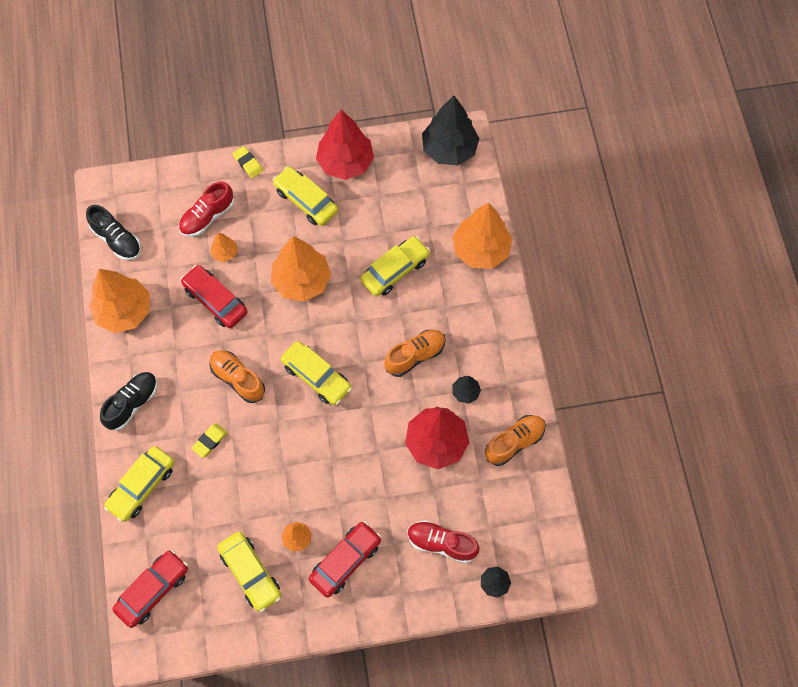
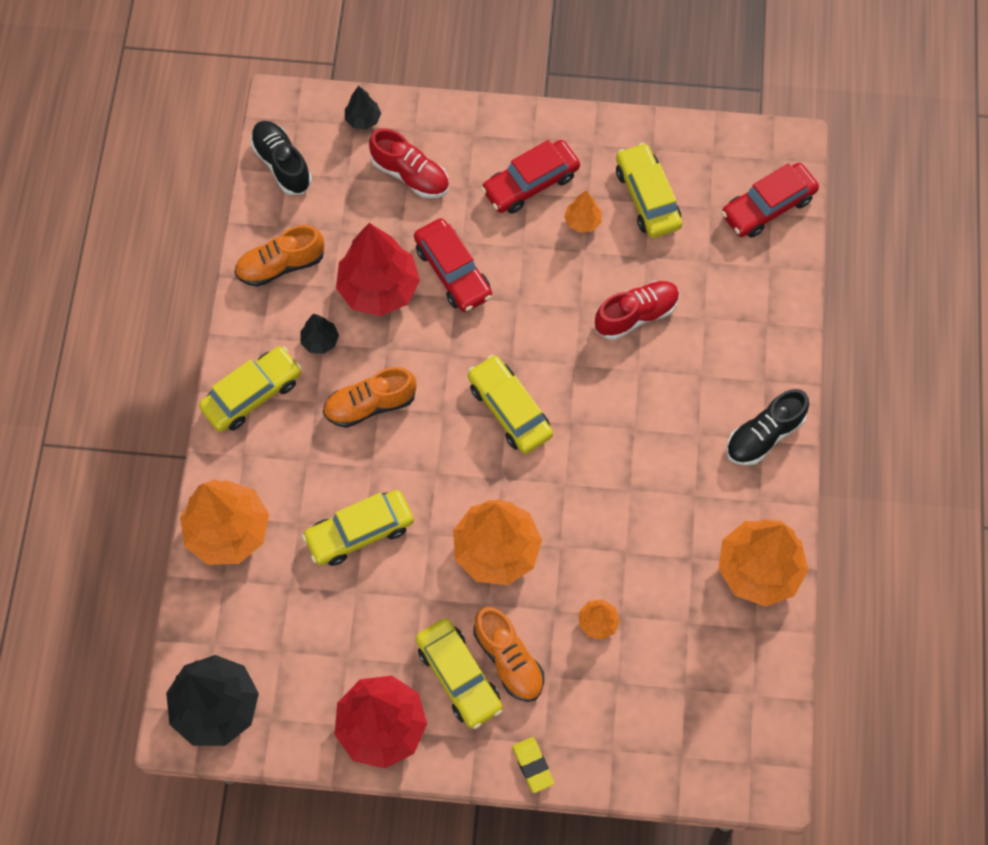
camera: 165 degrees left, 0 degrees up
black shoe [86,205,141,260] -> black shoe moved to [250,121,312,195]
yellow car [104,446,174,522] -> yellow car moved to [199,346,302,432]
red shoe [178,181,234,237] -> red shoe moved to [595,281,680,340]
red car [181,265,248,328] -> red car moved to [414,218,492,312]
yellow eraser [191,423,228,458] -> none
orange shoe [209,350,265,403] -> orange shoe moved to [473,607,544,702]

